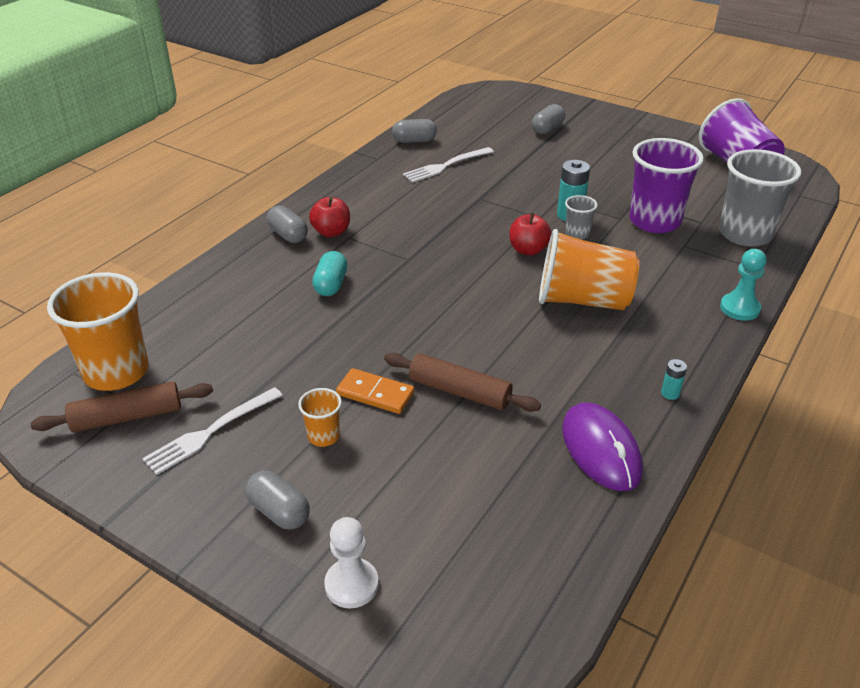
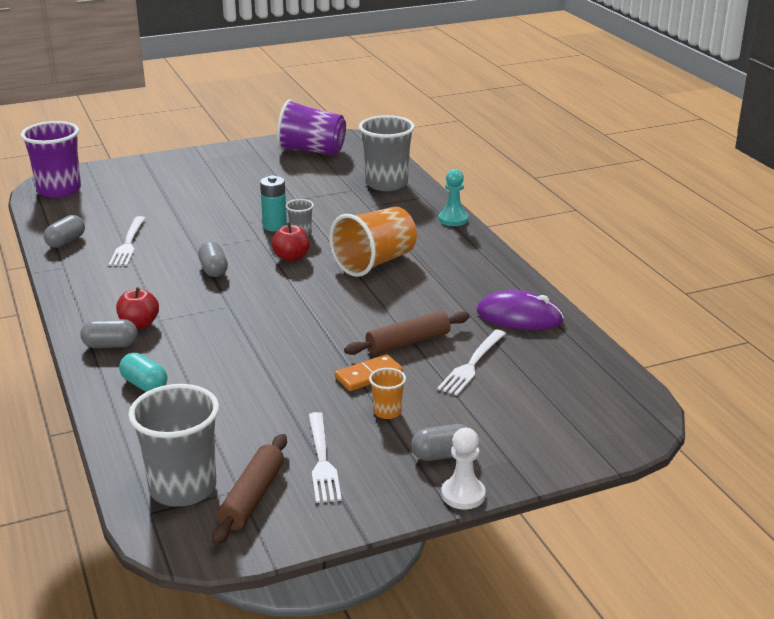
camera: 55 degrees left, 10 degrees down
orange cup [47,272,149,391] -> grey cup [128,384,219,507]
turquoise capsule [312,251,347,296] -> turquoise capsule moved to [119,353,168,392]
white pawn [324,517,379,609] -> white pawn moved to [441,428,486,509]
grey capsule [532,104,565,135] -> grey capsule moved to [198,241,228,277]
purple cup [629,138,704,233] -> purple cup moved to [21,121,81,198]
turquoise battery [661,359,687,400] -> none
none -> white fork [437,330,506,396]

